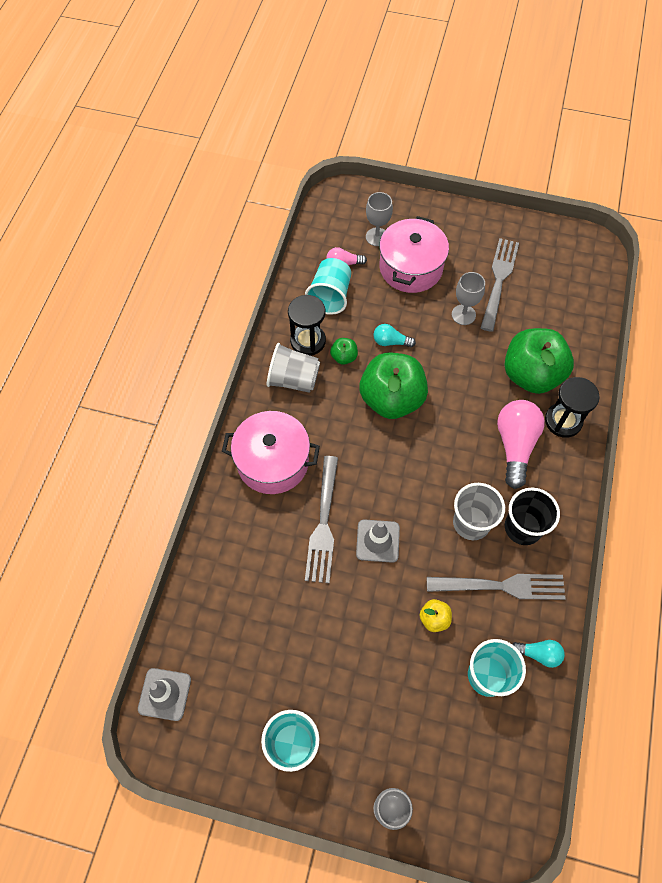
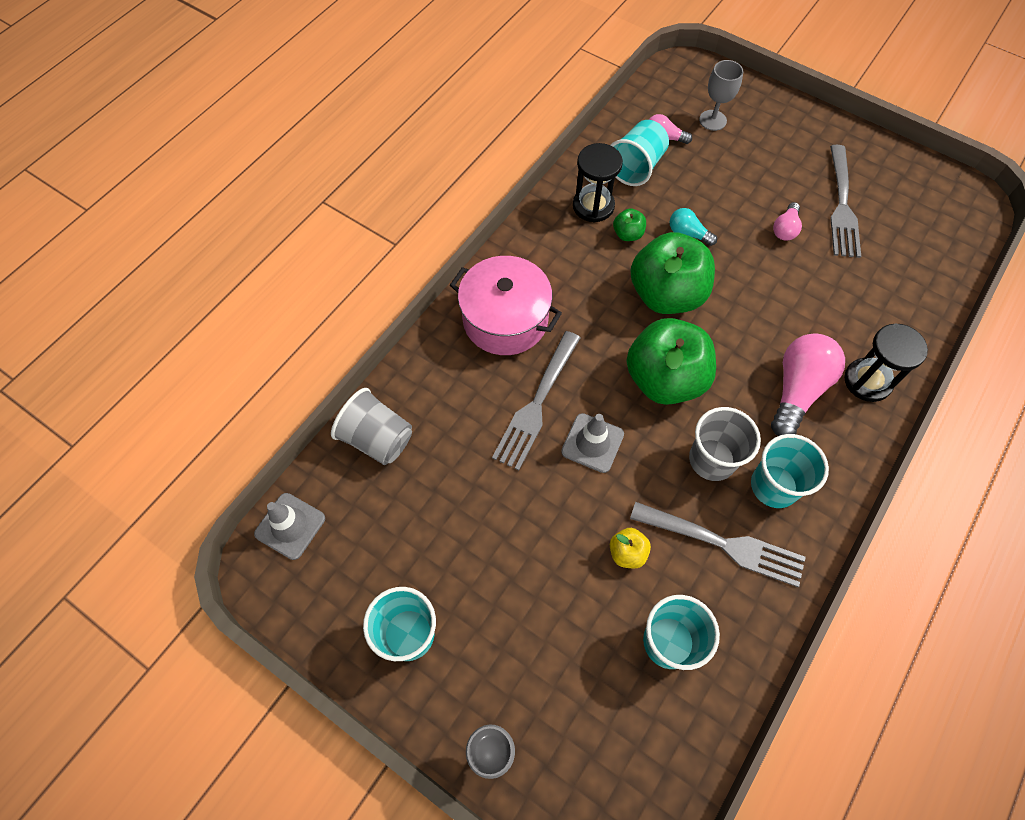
camera: 20 degrees right, 0 degrees up
grey cup [267,343,320,393] -> grey cup moved to [331,388,412,465]
pink pot [379,216,449,293] -> none
grey goblet [452,272,485,325] -> pink light bulb [773,202,802,241]
grey fork [481,238,519,332] -> grey fork turned 150 degrees clockwise [830,145,861,258]
green apple [505,328,574,394] -> green apple moved to [626,318,716,405]
black cup [505,488,560,545] -> turquoise cup [751,434,829,508]
turquoise light bulb [513,640,565,668] -> none

